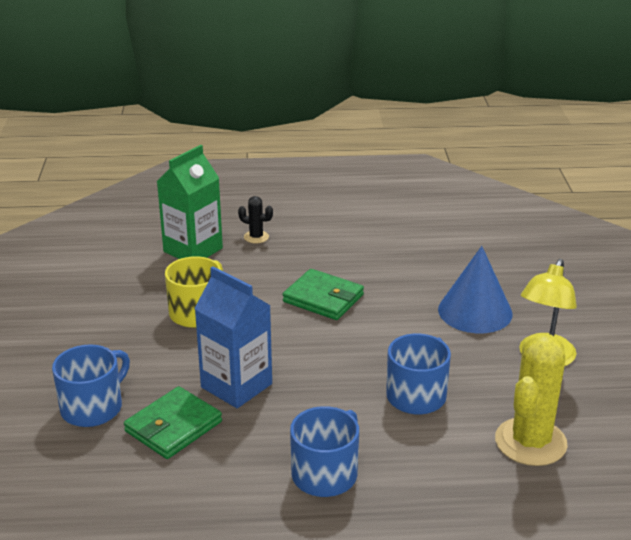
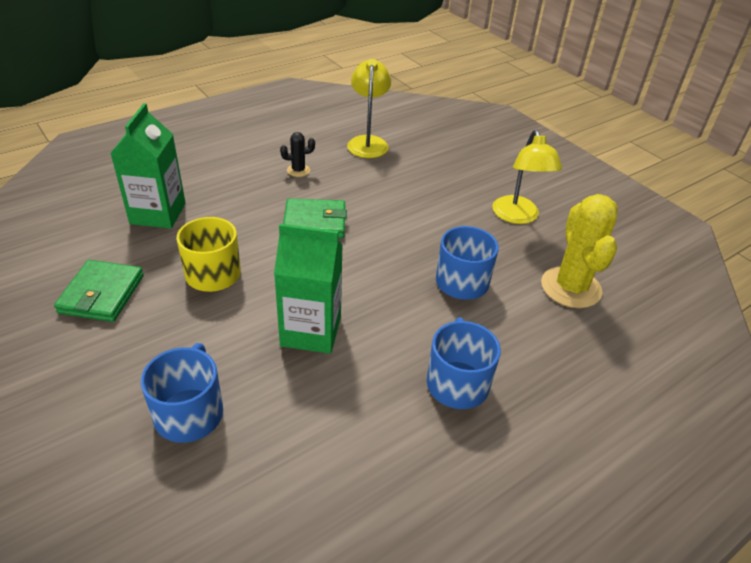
camera: 35 degrees left, 10 degrees up
green wallet [124,386,222,459] -> green wallet moved to [54,260,144,322]
blue carton [195,266,272,408] -> green carton [274,223,343,354]
black cactus [238,196,273,243] -> black cactus moved to [280,132,315,177]
blue cone [438,246,513,333] -> none
none -> yellow lamp [347,59,391,158]

